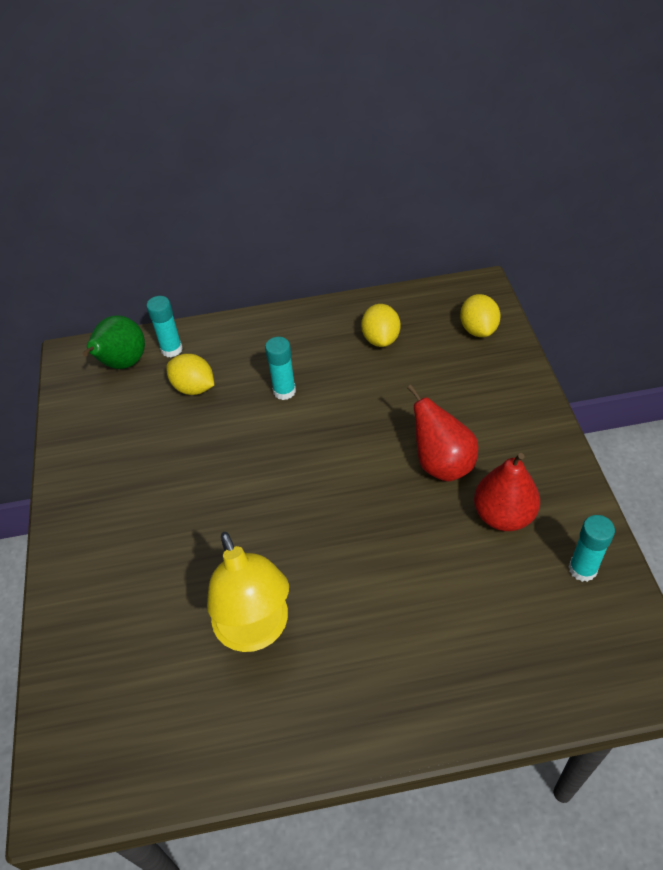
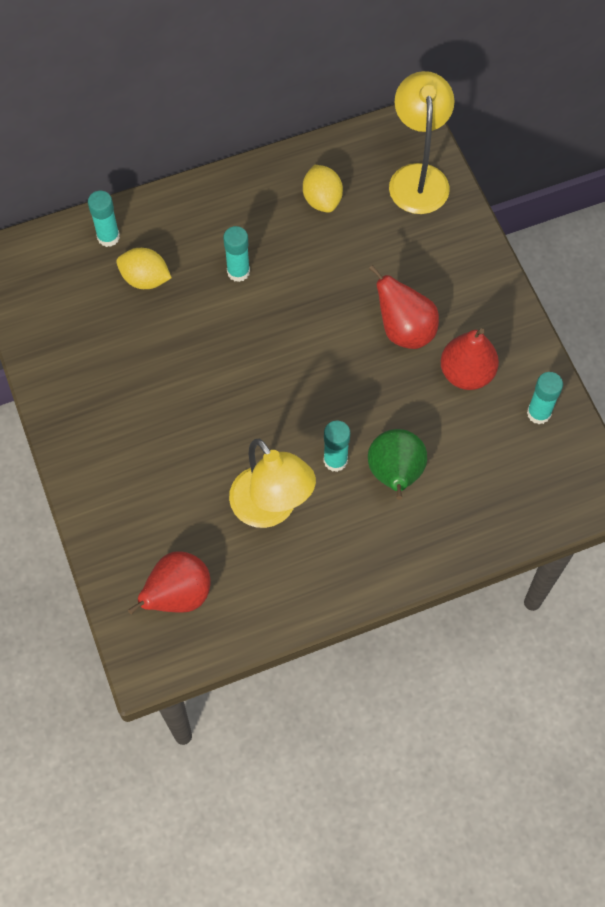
camera: 15 degrees left, 15 degrees up
green pear [82,315,145,369] -> green pear moved to [368,429,427,500]
yellow lemon [460,294,501,337] -> yellow lamp [389,71,455,214]
none -> red pear [128,551,210,615]
none -> turquoise glue stick [323,420,350,472]

